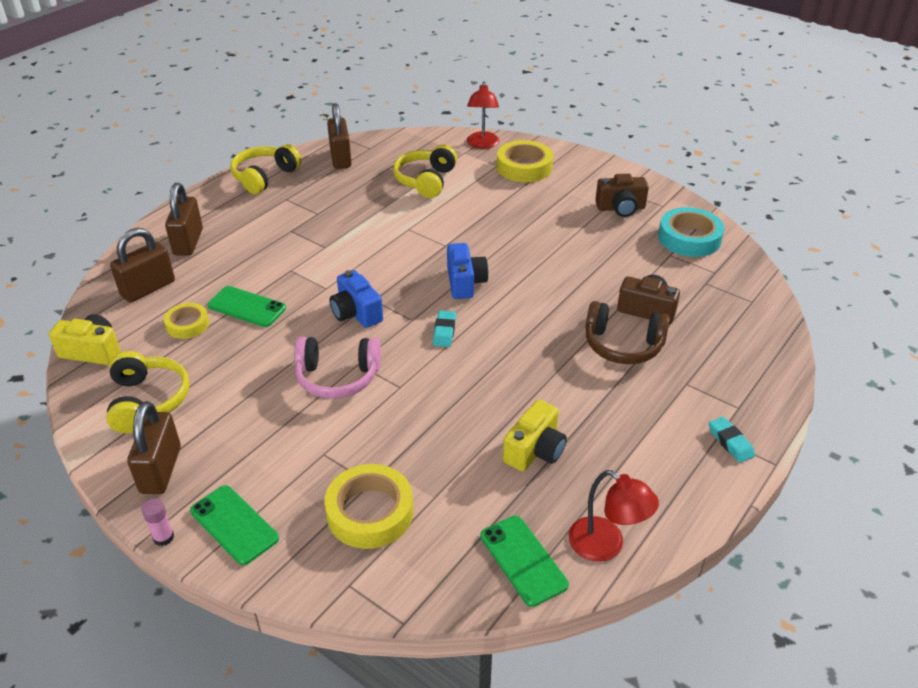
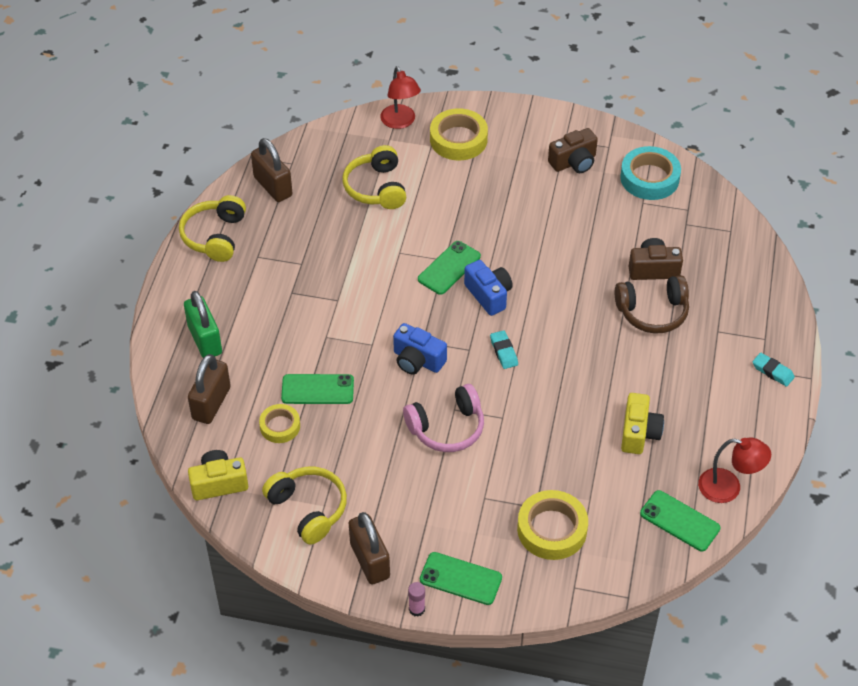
camera: 25 degrees left, 10 degrees up
brown padlock [165,183,203,256] -> green padlock [184,291,222,358]
none -> green phone [418,241,481,295]

